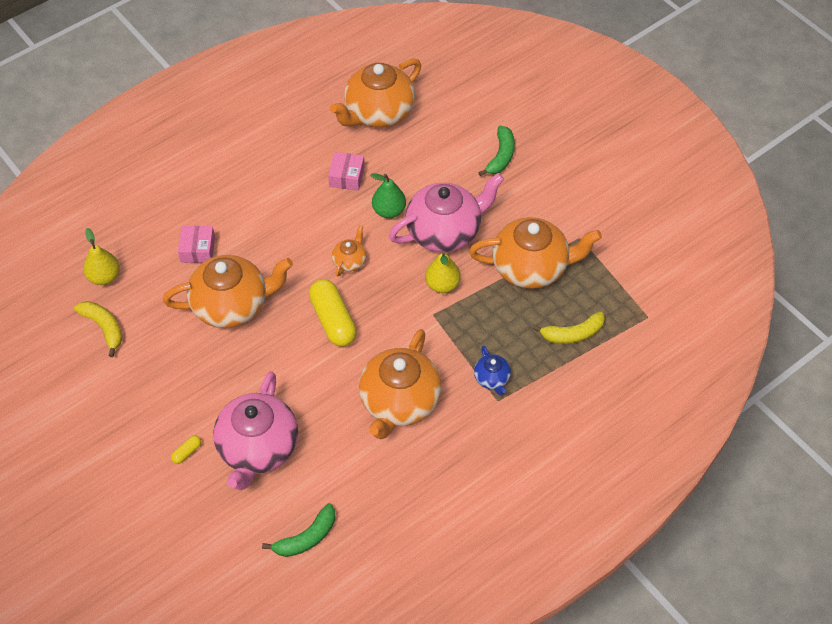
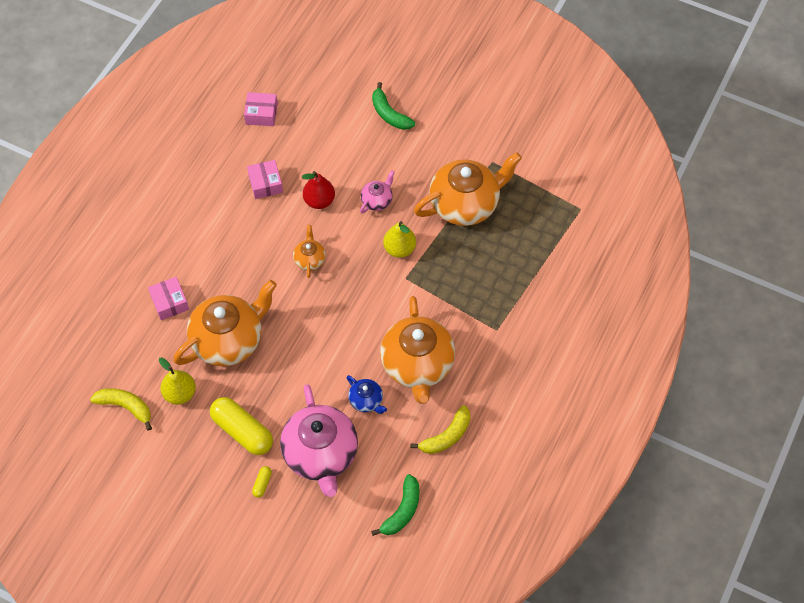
camera: 25 degrees left, 5 degrees up
yellow pear [83,228,120,285] -> yellow pear moved to [159,358,196,405]
yellow capsule [309,279,357,347] -> yellow capsule moved to [210,397,273,455]
orange teapot [330,58,421,128] -> pink box [244,92,278,126]
green pear [370,173,406,218] -> red pear [302,171,335,209]
pink teapot [389,173,504,252] -> pink teapot [360,170,395,213], size x0.46
blue teapot [474,346,511,395] -> blue teapot moved to [347,375,387,414]
green banana [478,126,514,176] -> green banana turned 150 degrees clockwise [372,82,415,130]
yellow banana [532,311,605,344] -> yellow banana moved to [410,405,470,454]

